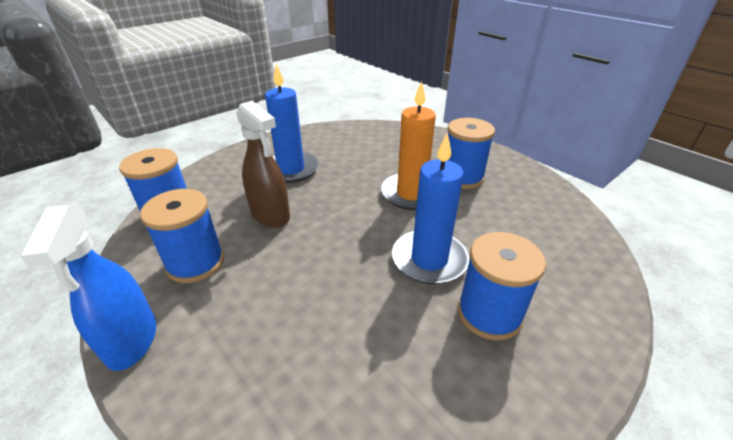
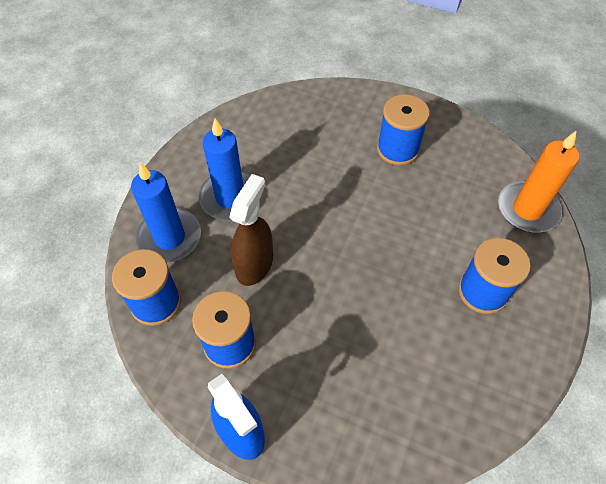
camera: 25 degrees left, 20 degrees up
brown spray bottle [236,101,290,228] -> brown spray bottle turned 90 degrees counterclockwise [229,174,273,286]
orange candle [381,81,436,210] -> orange candle moved to [498,131,580,233]
blue candle [392,133,469,284] -> blue candle moved to [131,162,201,263]

